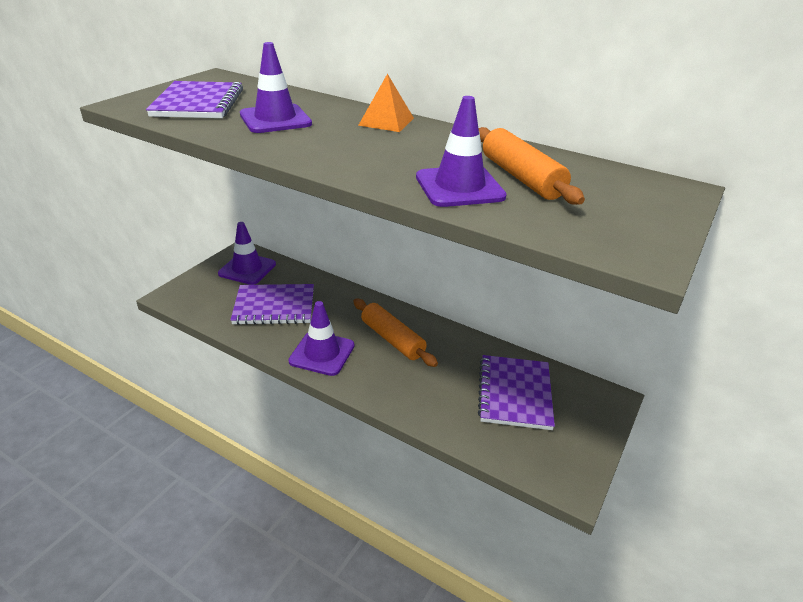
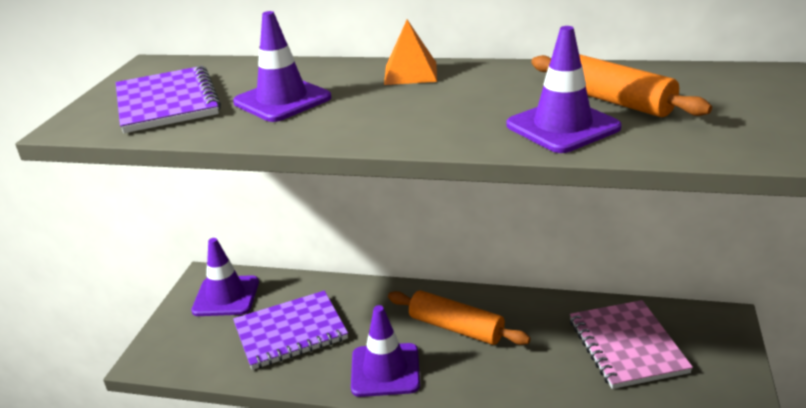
camera: 15 degrees left, 5 degrees down
purple notebook [478,355,555,430] -> pink notebook [570,300,693,389]

